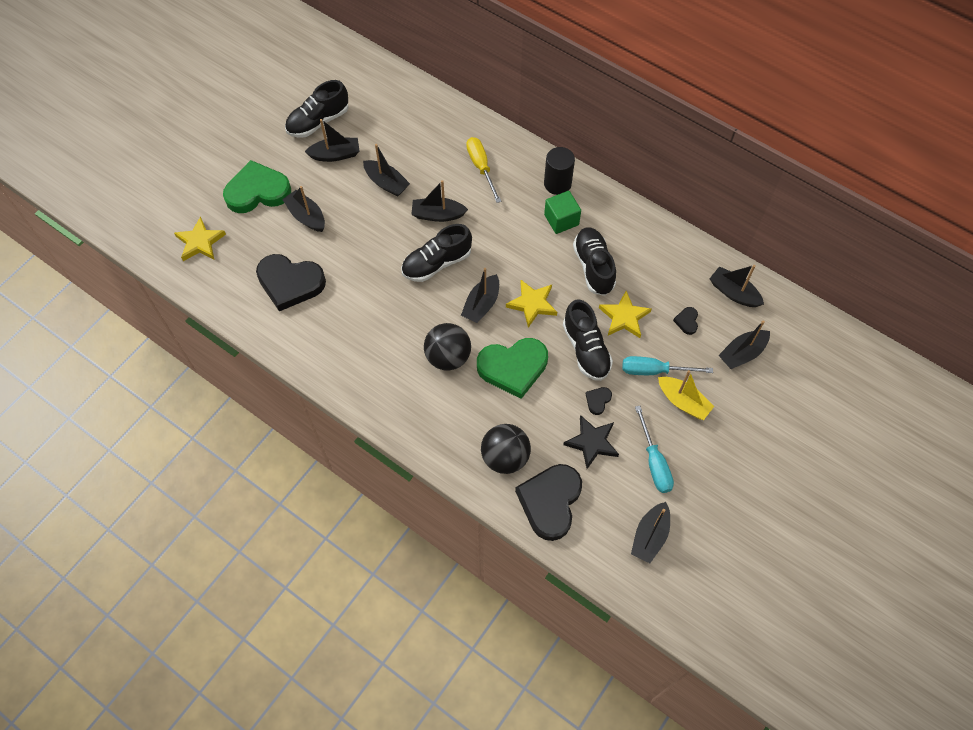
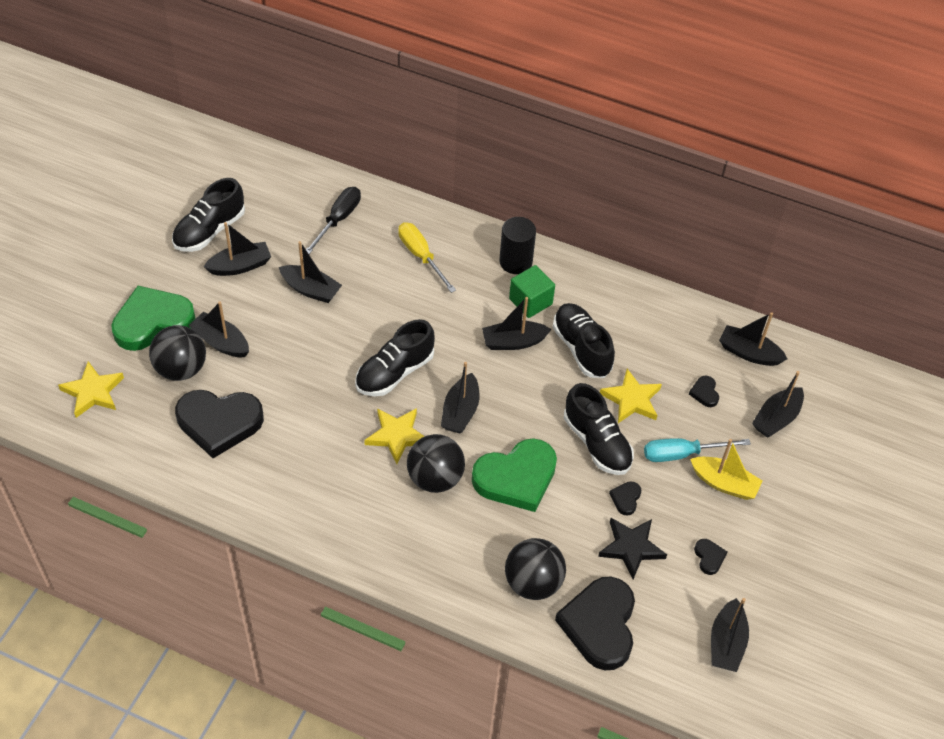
camera: 15 degrees left, 10 degrees down
black boat [411,180,468,222] -> black boat moved to [482,297,552,350]
yellow star [506,280,557,328] -> yellow star moved to [364,408,425,464]
turquoise screwdriver [635,406,674,493] -> black heart [694,539,728,575]
none -> black ball [149,325,206,381]
none -> black screwdriver [306,187,361,254]

